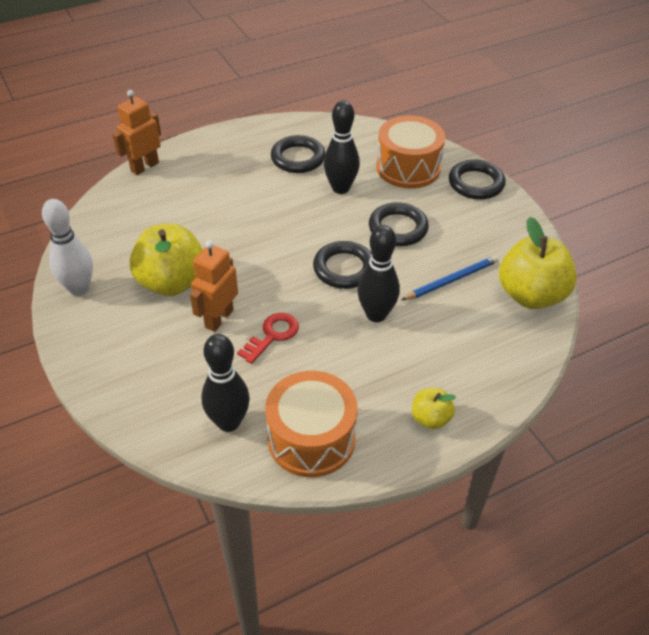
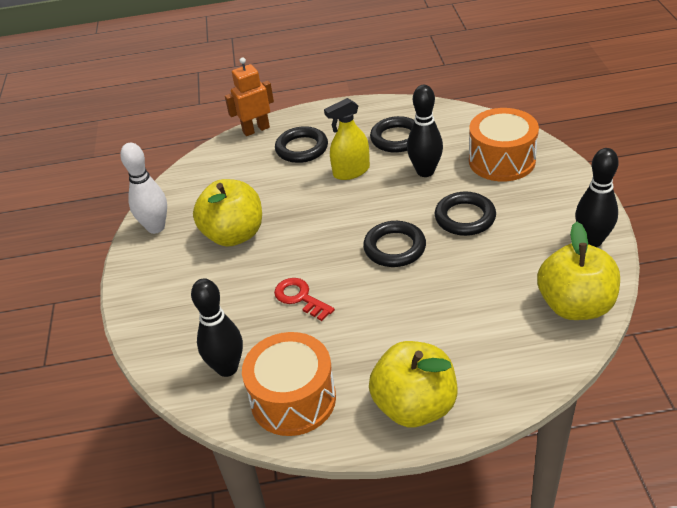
camera: 25 degrees right, 5 degrees down
orange robot [190,240,238,332] -> none
red key [237,313,299,364] -> red key turned 105 degrees counterclockwise [274,278,335,321]
black bowling pin [357,225,400,322] -> black bowling pin moved to [575,148,619,247]
blue pencil [402,256,499,300] -> none
yellow apple [412,388,456,429] -> yellow apple [369,341,457,427], size x1.99
black ring [449,160,505,200] -> black ring moved to [275,126,328,163]
none -> yellow spray bottle [324,98,370,180]

